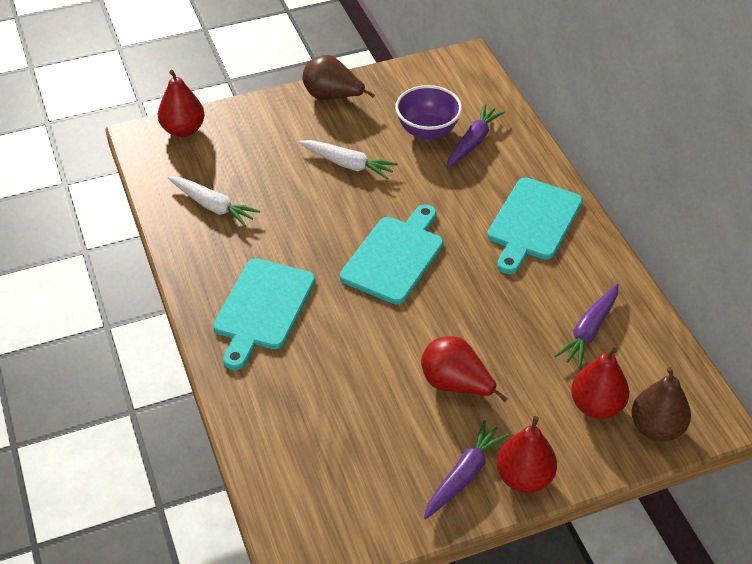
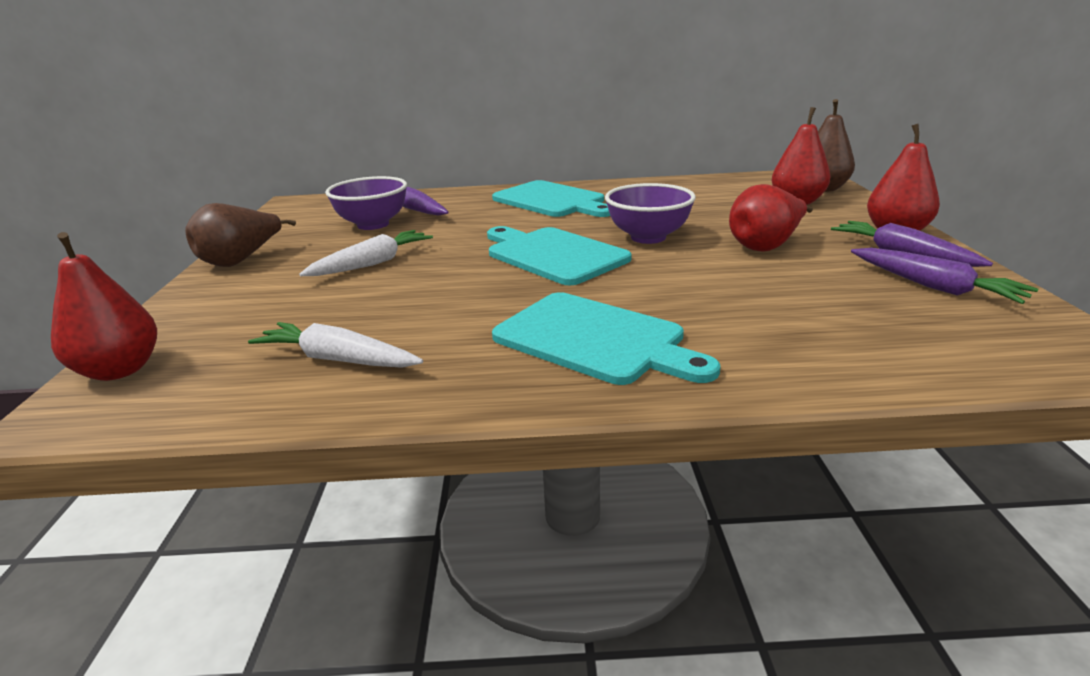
camera: 70 degrees left, 20 degrees down
white carrot [168,176,260,227] -> white carrot turned 120 degrees counterclockwise [248,322,423,368]
purple carrot [555,284,618,368] -> purple carrot moved to [851,248,1039,304]
none -> purple bowl [605,183,696,244]

